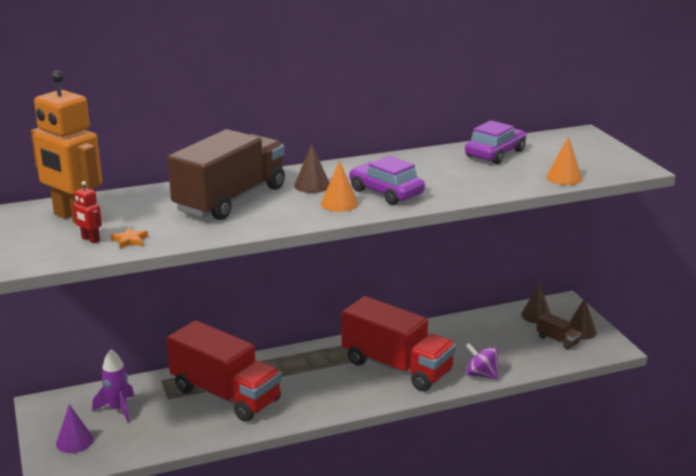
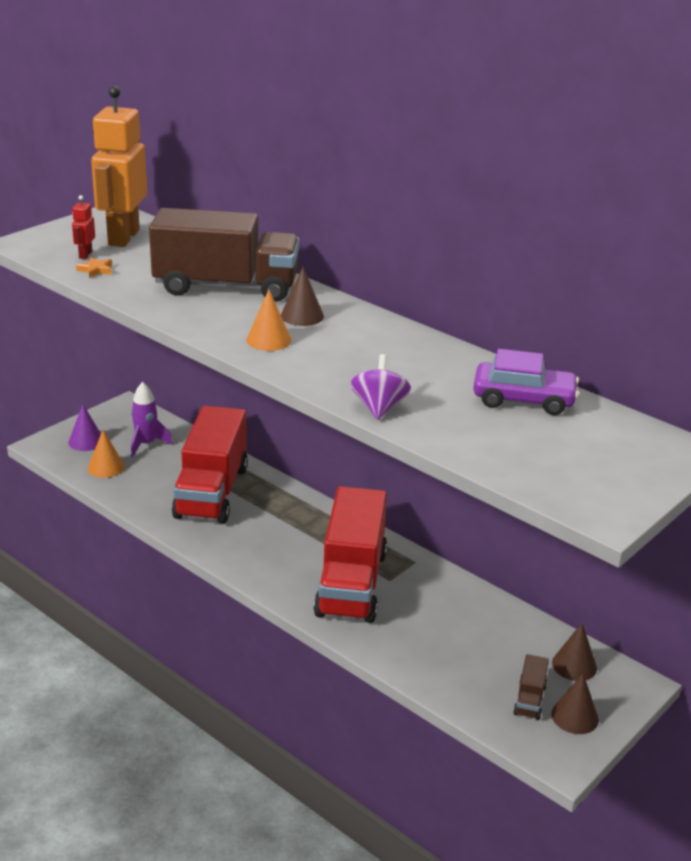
camera: 60 degrees right, 5 degrees up
purple car [349,156,425,205] -> none
purple spinning top [466,343,498,380] -> purple spinning top moved to [350,354,411,420]
orange cone [546,137,582,185] -> orange cone moved to [88,430,125,478]

